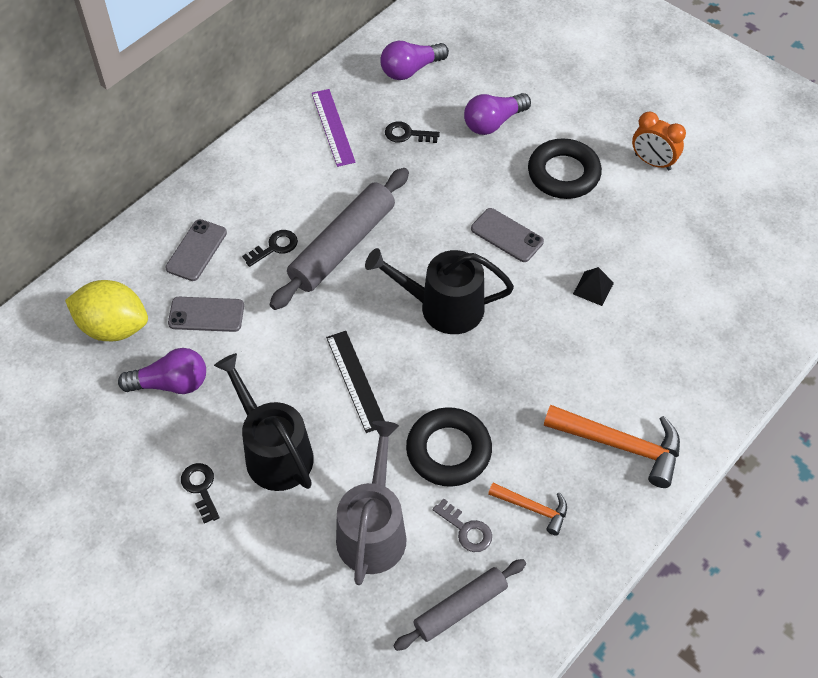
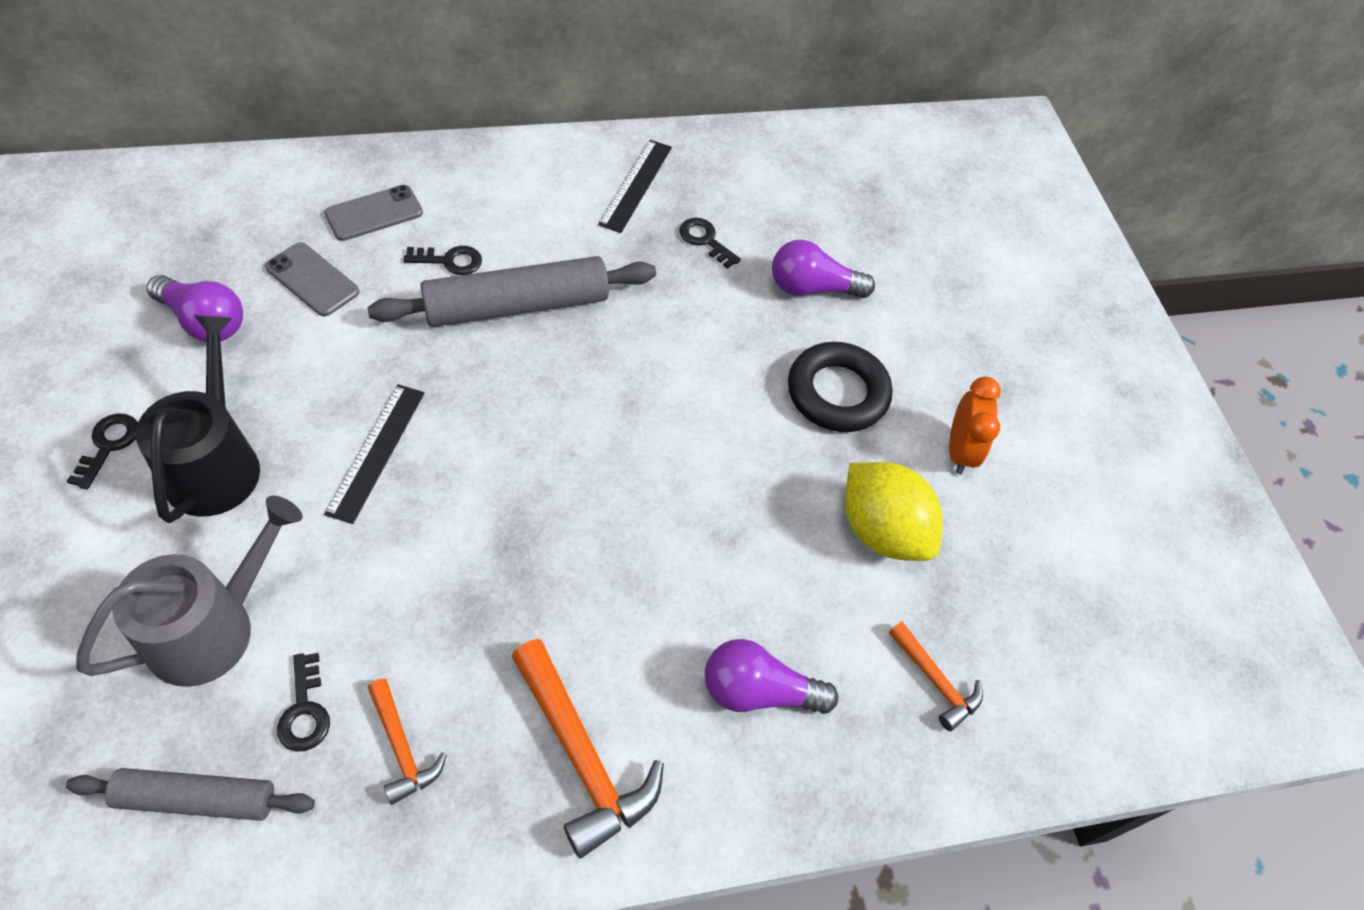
camera: 30 degrees right, 0 degrees up
yellow lemon [65,280,148,341] -> yellow lemon moved to [845,462,943,561]
purple ruler [312,89,356,167] -> black ruler [598,140,672,233]
black watering can [365,248,514,334] -> none
purple light bulb [380,41,449,80] -> purple light bulb moved to [705,639,838,714]
black ring [406,407,492,487] -> none
grey key [433,498,492,552] -> black key [277,653,330,752]
grey phone [471,208,544,262] -> none
black pyramid [573,267,614,306] -> none
orange clock [632,112,686,171] -> orange clock turned 150 degrees counterclockwise [949,377,1001,474]
none -> orange hammer [889,622,983,731]

